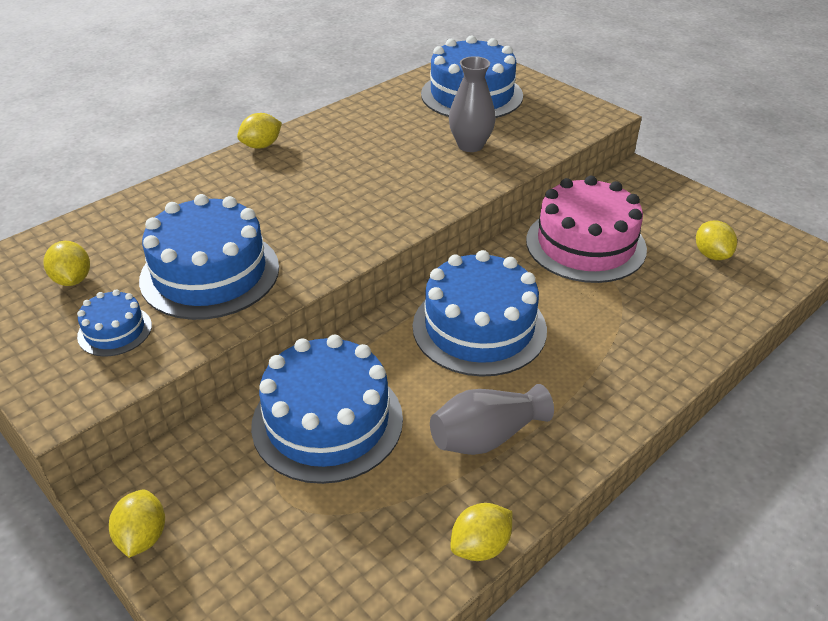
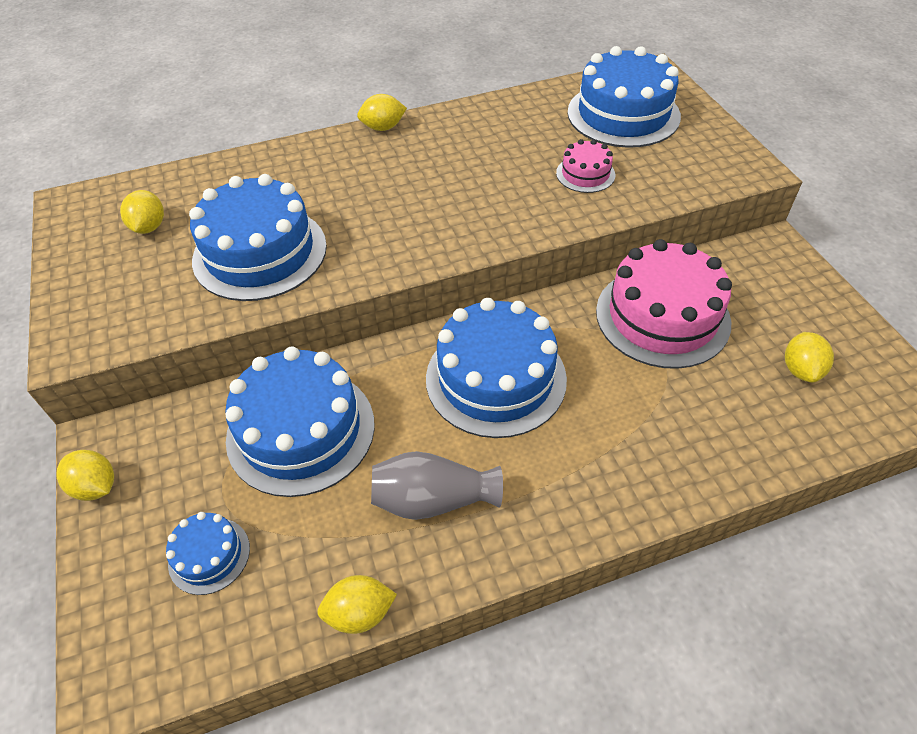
camera: 25 degrees right, 10 degrees up
blue cake [77,289,152,357] -> blue cake moved to [166,512,250,595]
yellow lemon [109,489,165,558] -> yellow lemon turned 75 degrees counterclockwise [56,450,114,501]
grey vase [449,56,496,152] -> pink cake [556,139,615,193]

